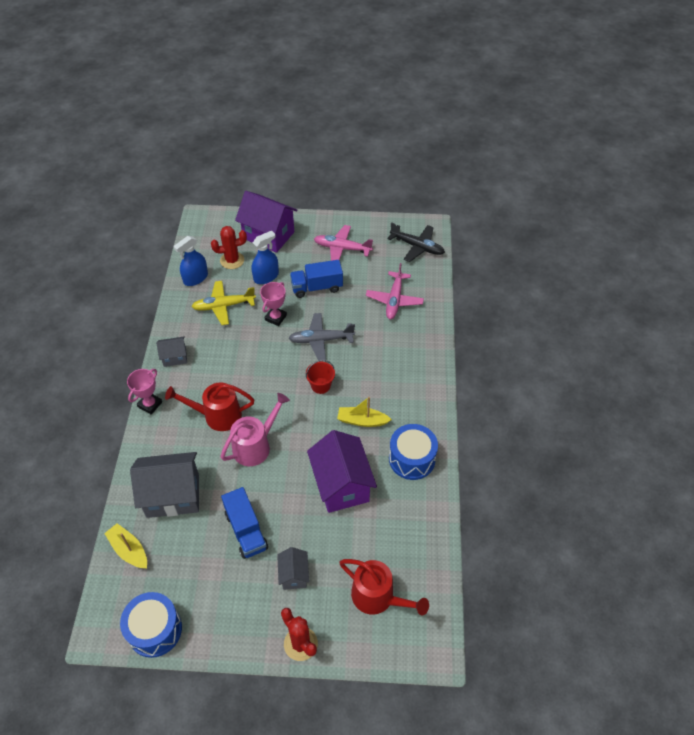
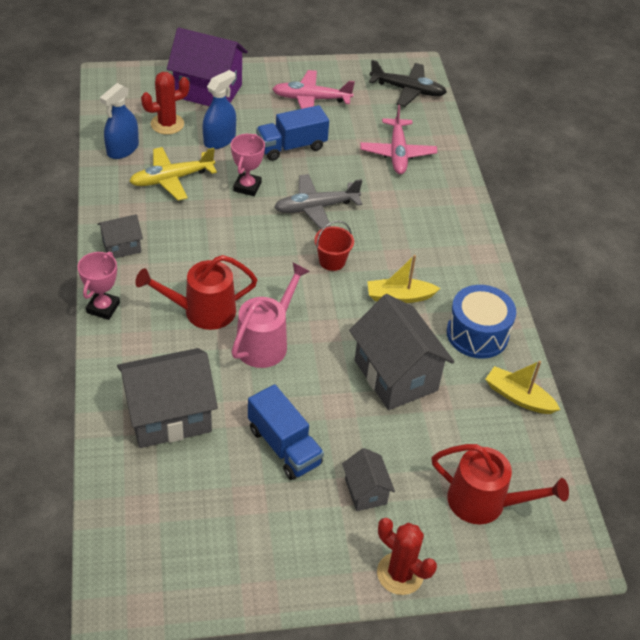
camera: 15 degrees left, 5 degrees down
yellow boat [104,523,147,568] -> yellow boat moved to [485,361,560,414]
blue drum [120,592,182,658] -> none
purple house [307,430,377,513] -> grey house [349,294,455,410]

